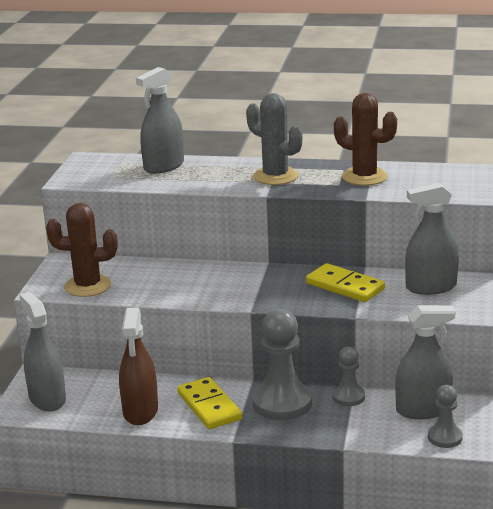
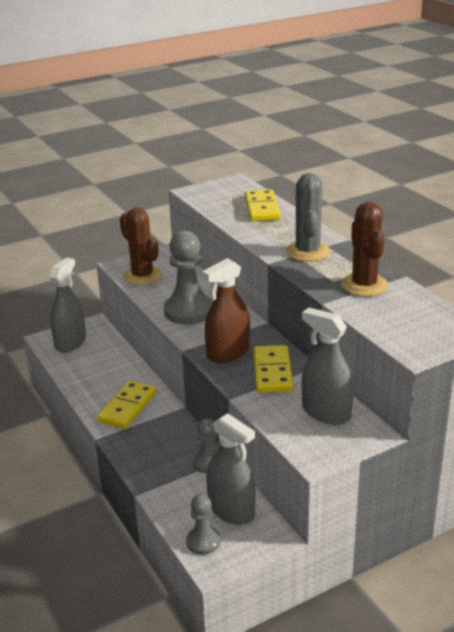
camera: 50 degrees right, 5 degrees up
brown spray bottle [119,307,158,425] -> brown spray bottle moved to [202,258,250,363]
grey spray bottle [136,67,184,174] -> yellow domino [245,189,281,221]
grey pawn [252,309,312,420] -> grey pawn moved to [164,231,213,325]

